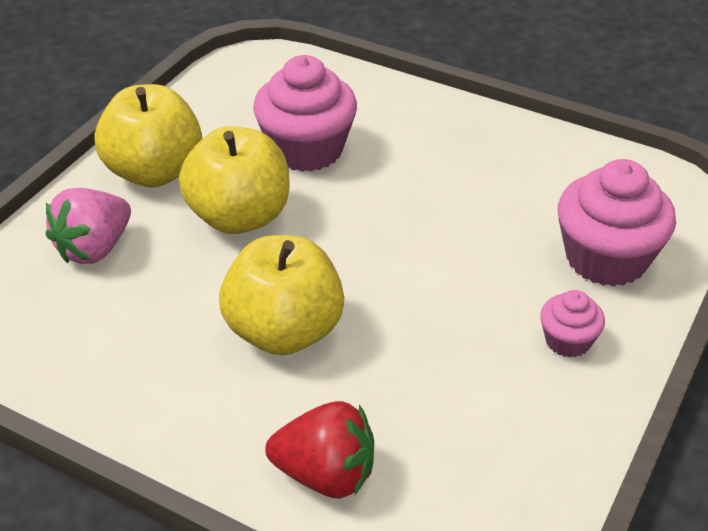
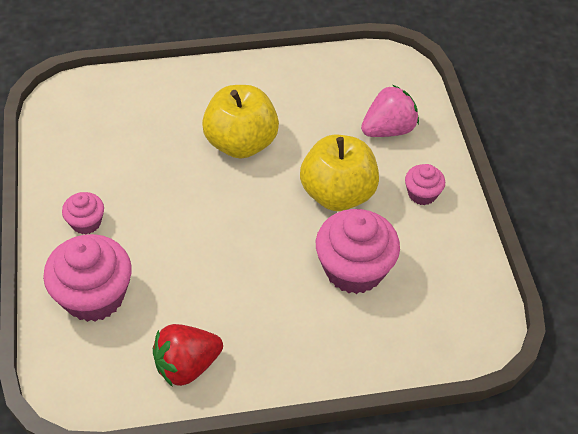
camera: 140 degrees right, 10 degrees up
pink strawberry [46,188,131,264] -> pink strawberry turned 60 degrees clockwise [361,85,419,137]
yellow apple [95,84,202,188] -> pink cupcake [405,164,445,205]
red strawberry [266,401,374,498] -> red strawberry moved to [153,324,223,387]

